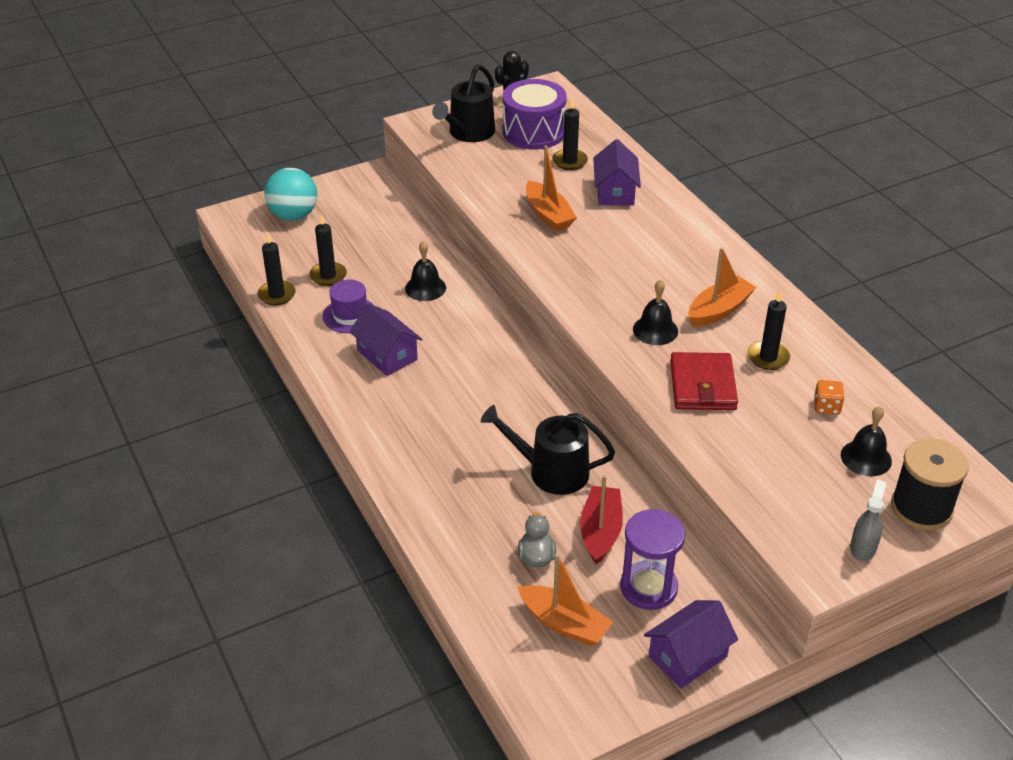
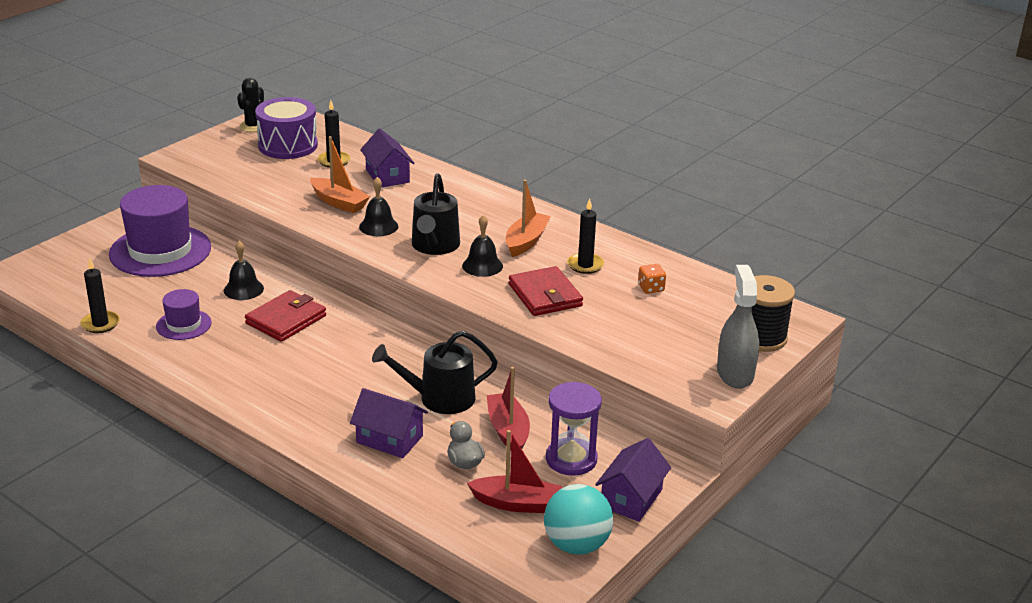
camera: 25 degrees left, 10 degrees down
turquoise ball [264,168,317,221] -> turquoise ball moved to [544,484,613,555]
black candle [309,214,347,286] -> none
purple house [349,303,422,376] -> purple house moved to [350,388,428,458]
black watering can [432,65,495,142] -> black watering can moved to [412,173,460,255]
orange boat [518,554,613,646] -> red boat [467,430,562,513]
black bell [841,406,892,476] -> black bell moved to [359,177,398,236]
grey spray bottle [850,480,887,561] -> grey spray bottle [717,265,759,389], size x1.67
none -> purple hat [109,185,211,277]
none -> red wallet [245,290,326,342]

